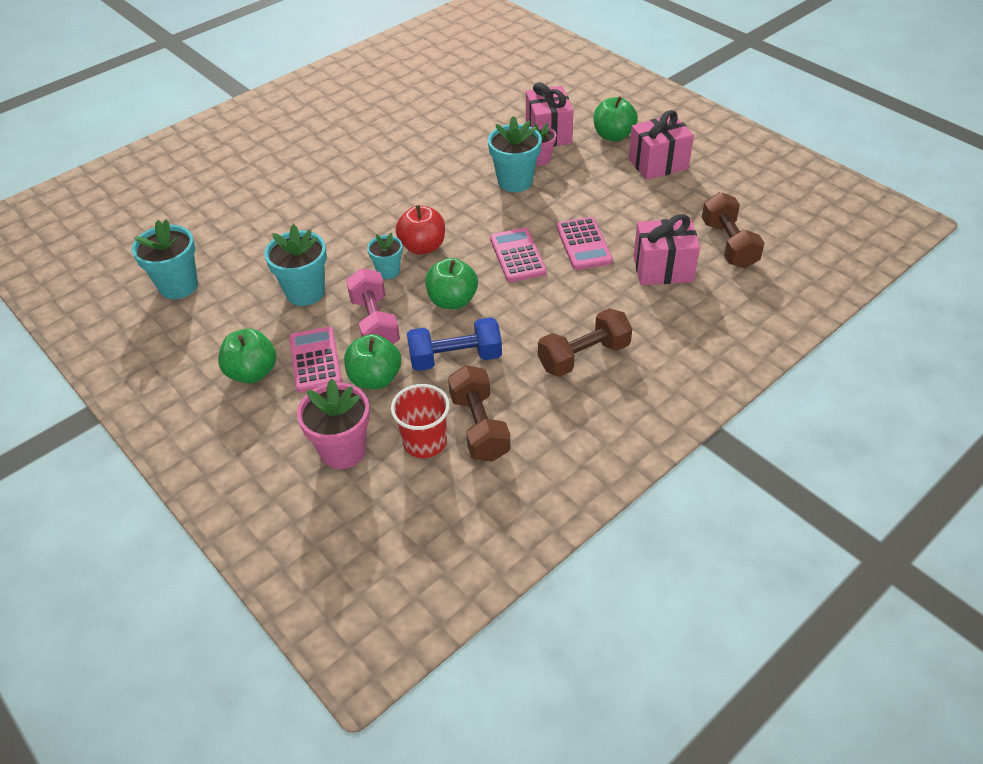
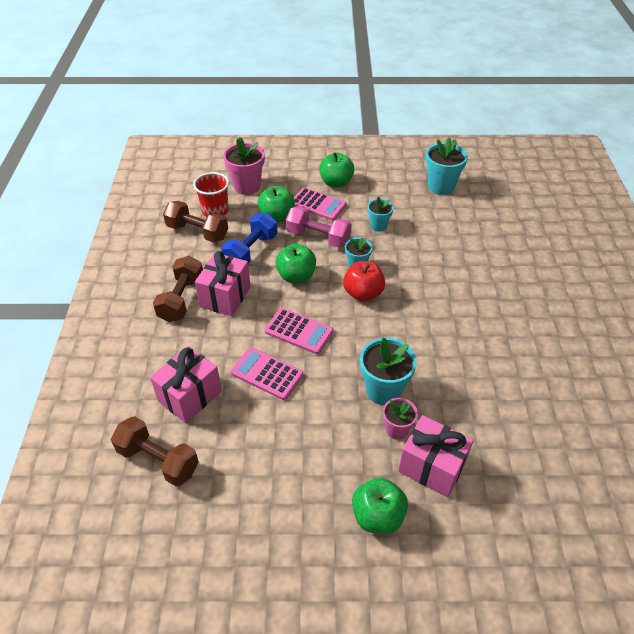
camera: 130 degrees right, 0 degrees up
turquoise flower pot [264,224,327,306] -> turquoise flower pot [368,196,394,231], size x0.60
pink gift [629,110,694,180] -> pink gift moved to [195,251,251,316]

